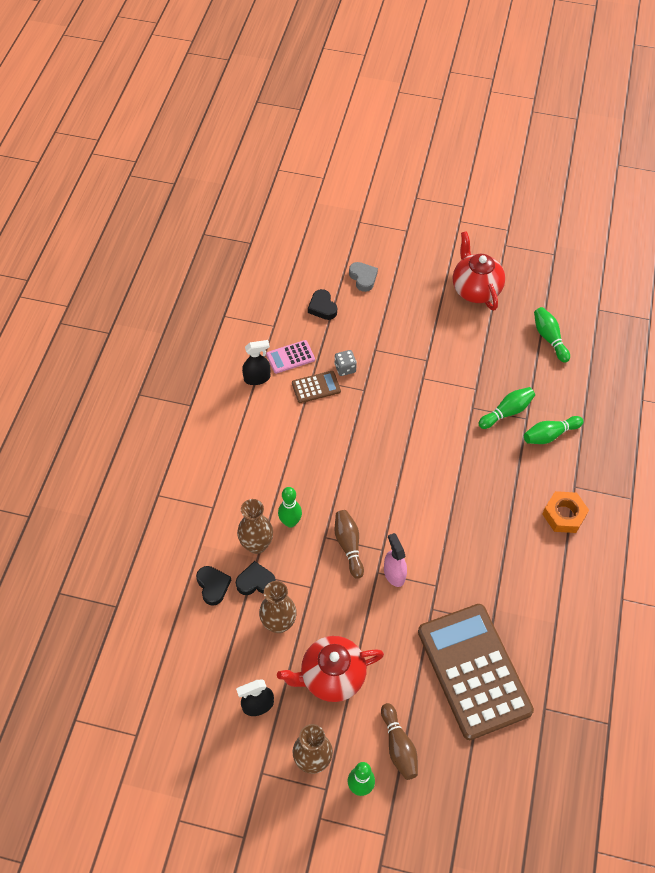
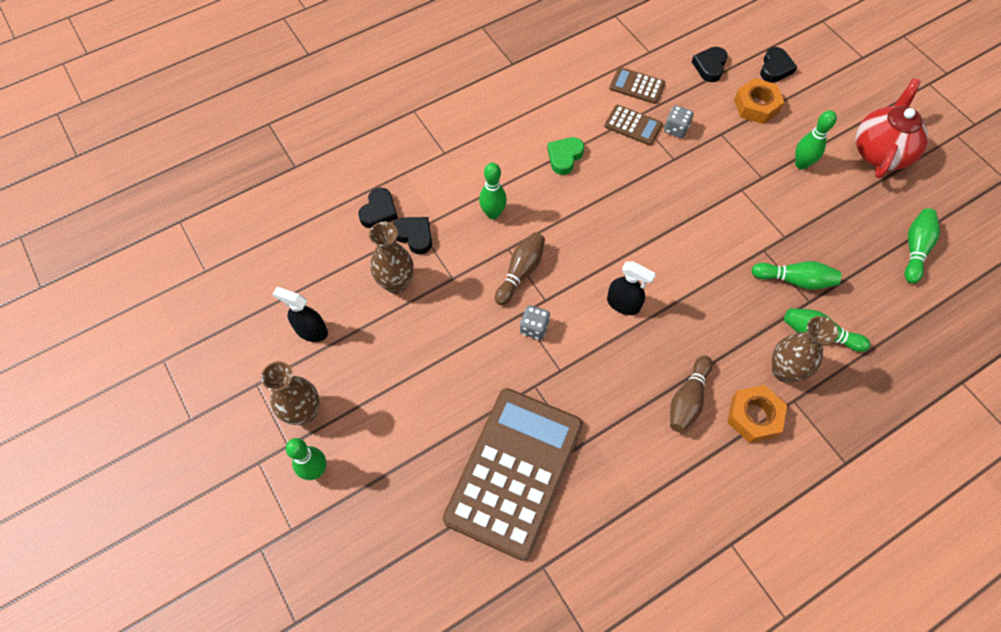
camera: 45 degrees right, 5 degrees up
brown vase [237,499,273,554] -> brown vase moved to [772,316,838,382]
black spray bottle [242,340,270,385] -> black spray bottle moved to [607,261,656,315]
pink calculator [266,340,315,374] -> brown calculator [609,67,665,104]
red teapot [277,636,384,702] -> none
grey heart [349,262,378,292] -> black heart [760,47,797,83]
brown bowling pin [381,703,418,780] -> brown bowling pin moved to [670,355,713,433]
pink spray bottle [384,533,407,587] -> grey dice [520,305,550,340]
none -> green heart [547,137,584,175]
none -> orange nut [734,78,785,124]
none -> green bowling pin [795,110,837,169]

